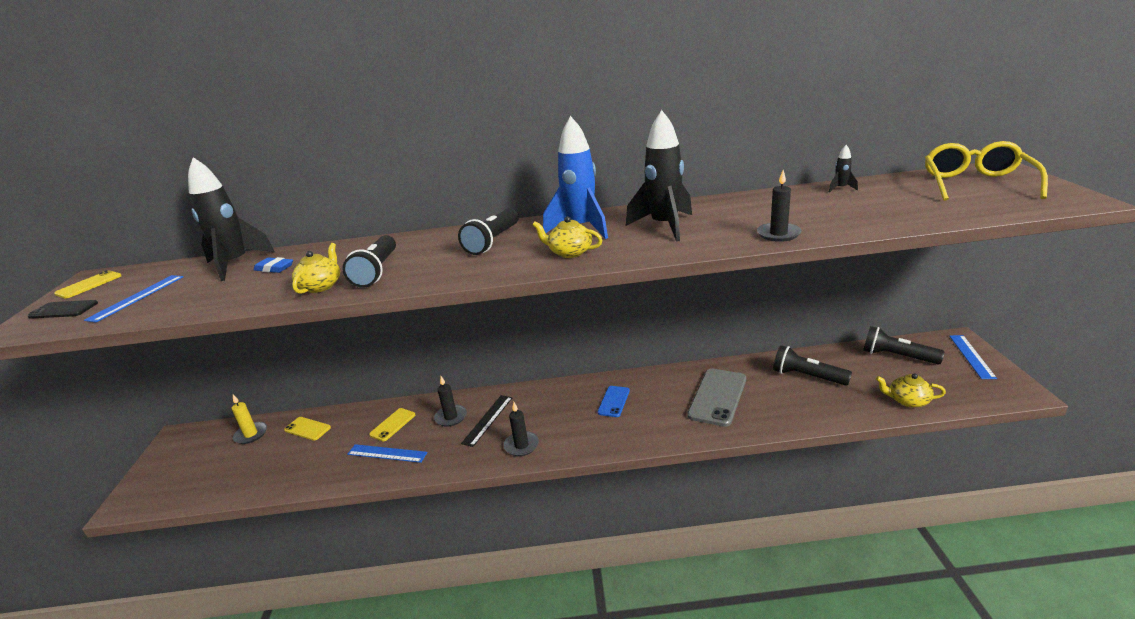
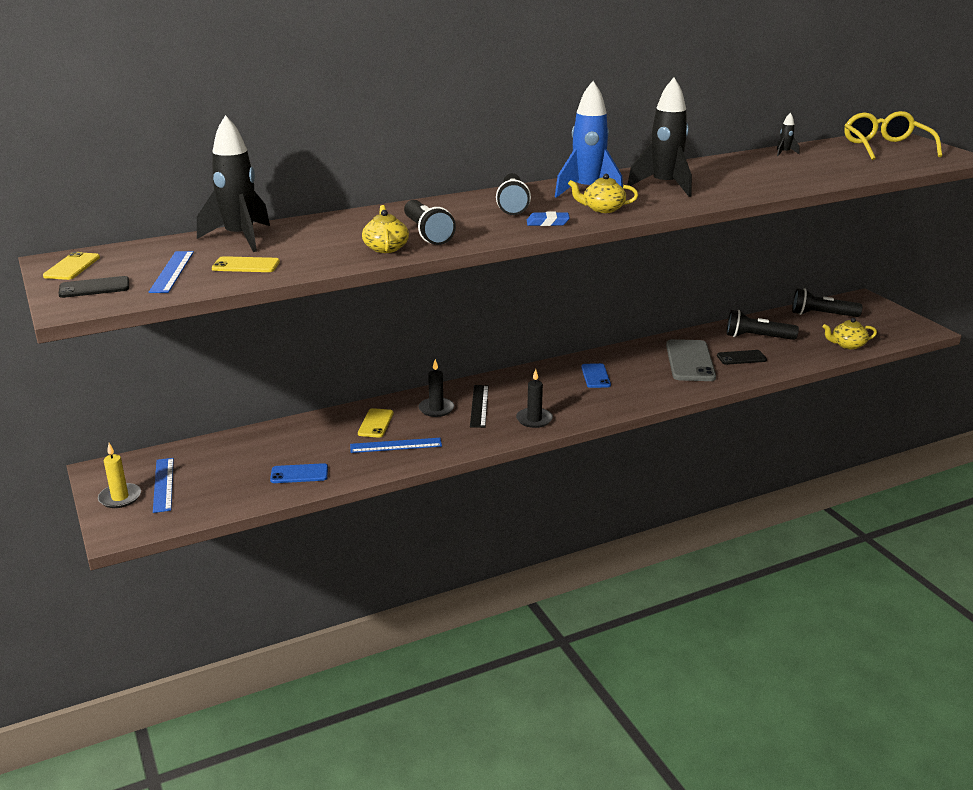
camera: 25 degrees left, 0 degrees up
yellow candle [231,395,267,444] -> yellow candle moved to [98,443,141,508]
blue eraser [254,257,293,273] -> blue eraser moved to [527,212,570,226]
yellow phone [284,417,331,441] -> yellow phone moved to [212,256,280,272]
black candle [757,170,801,242] -> none
blue ruler [949,335,997,379] -> blue ruler moved to [153,458,174,513]
none -> blue phone [270,463,328,483]
none -> black phone [717,350,767,365]

